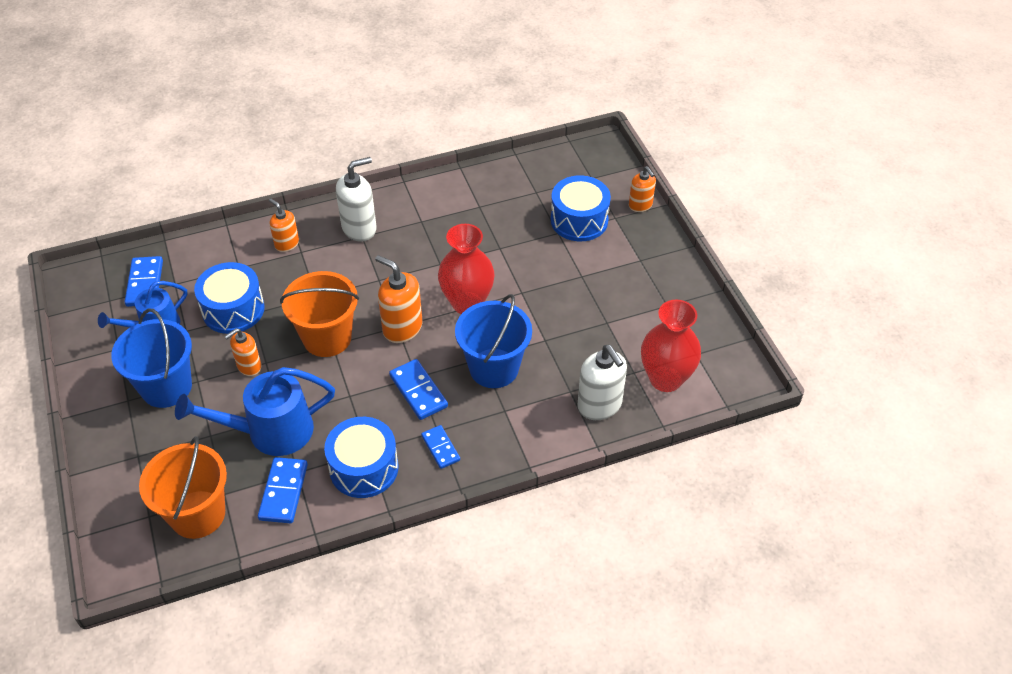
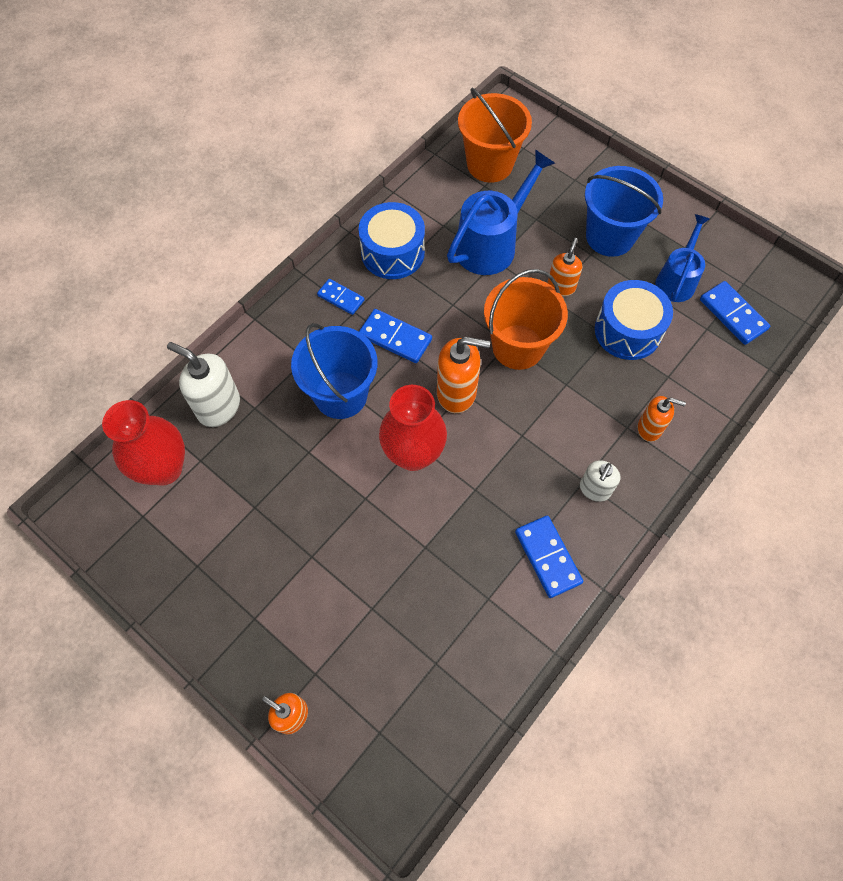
camera: 150 degrees right, 15 degrees up
blue domino [258,457,308,523] -> blue domino moved to [515,516,583,598]
white soap dispenser [336,157,377,242] -> white soap dispenser [580,460,620,502], size x0.62
blue drum [551,175,611,241] -> none

